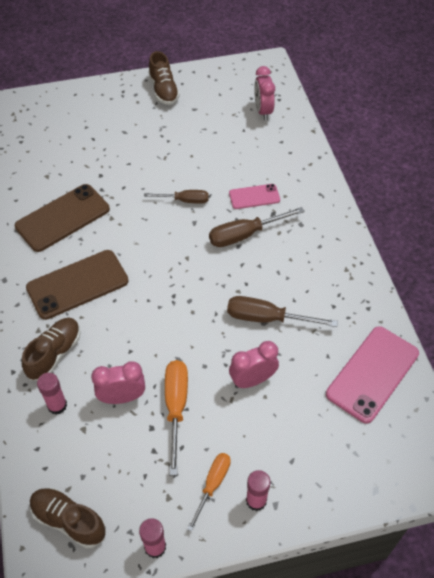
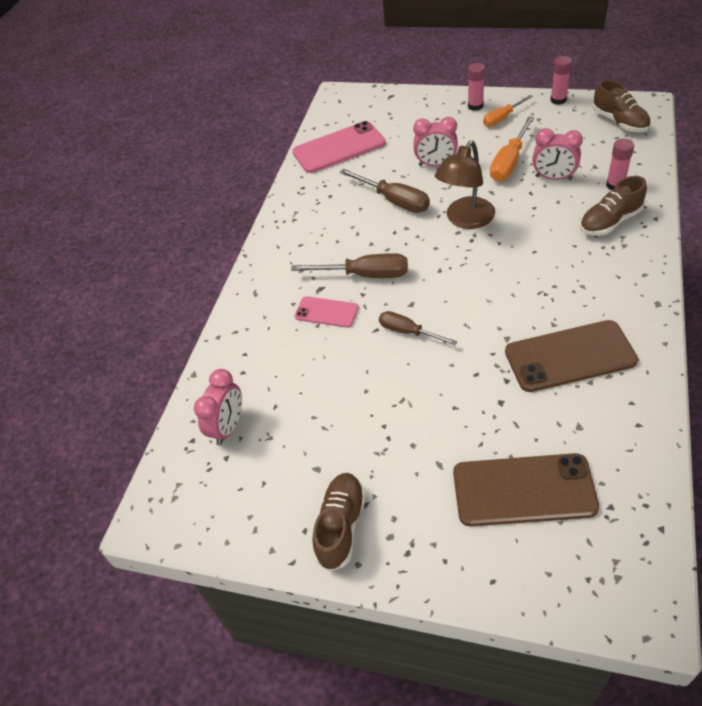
camera: 145 degrees left, 5 degrees down
brown phone [26,250,129,320] -> brown phone moved to [453,453,599,526]
none -> brown lamp [435,140,495,229]

